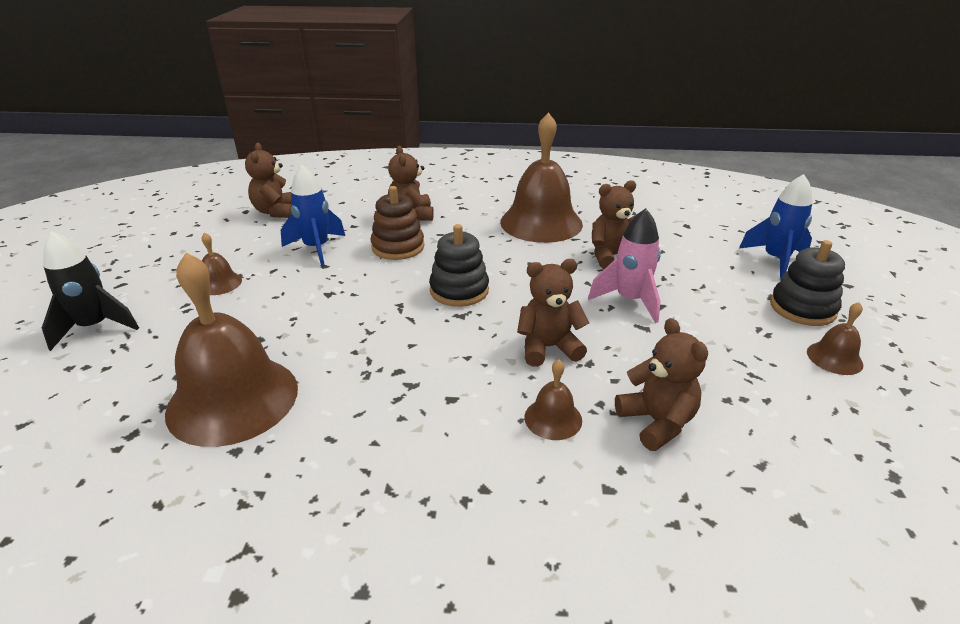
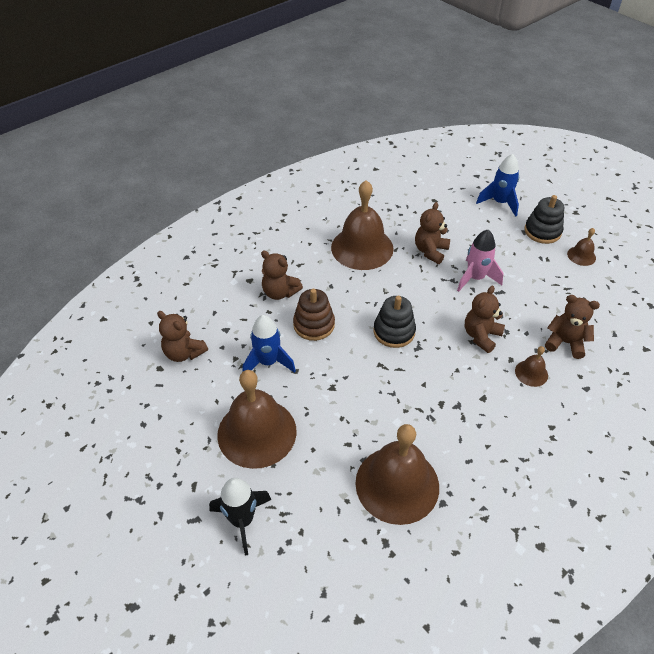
camera: 45 degrees left, 15 degrees up
brown bell [201,232,242,295] -> brown bell [217,370,297,469], size x2.26

